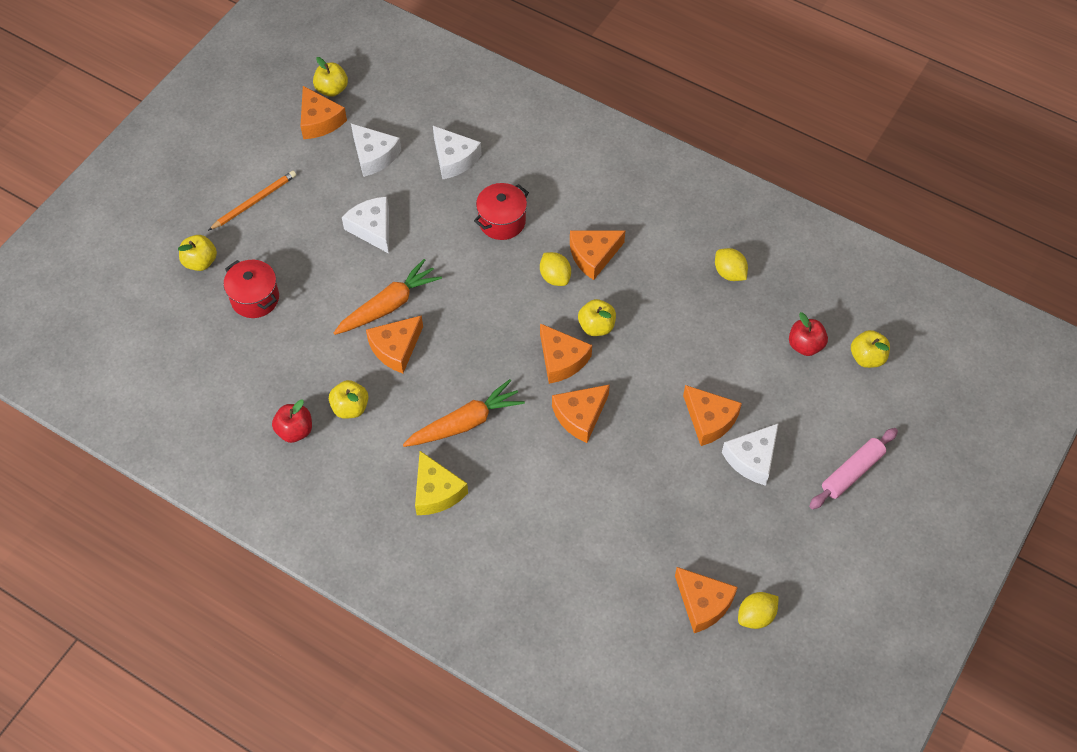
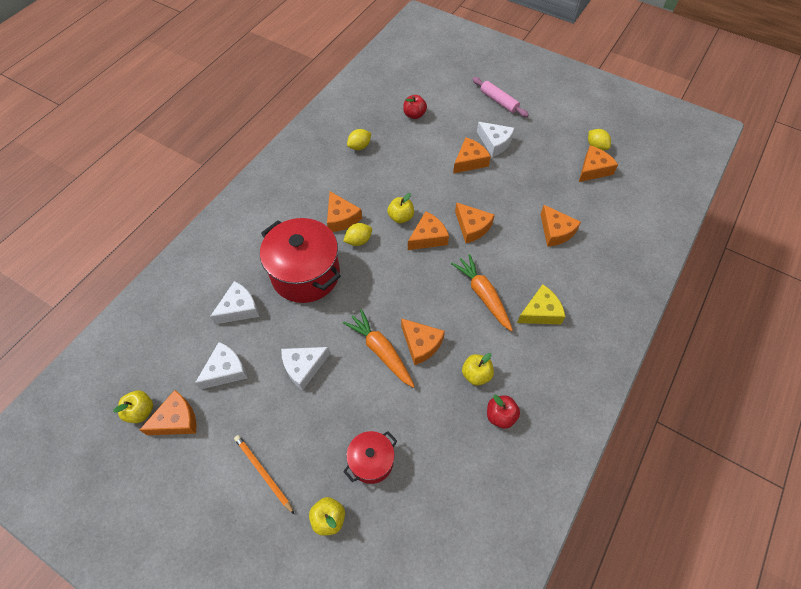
camera: 90 degrees left, 0 degrees up
red pot [474,183,529,240] -> red pot [260,218,341,303], size x1.88
yellow apple [851,330,890,368] -> none
none -> orange cheese [541,205,581,247]

